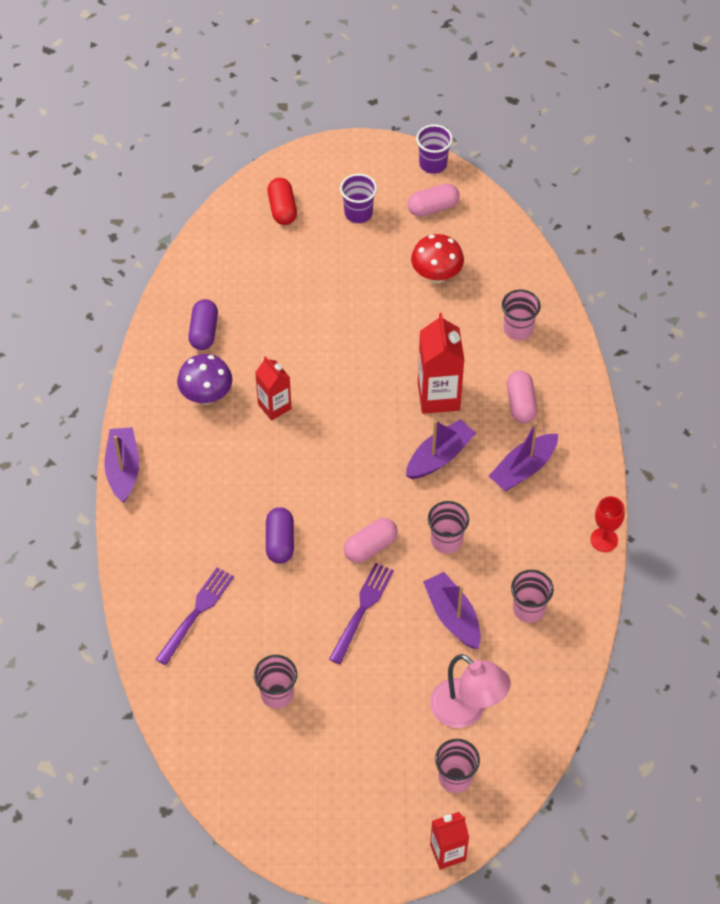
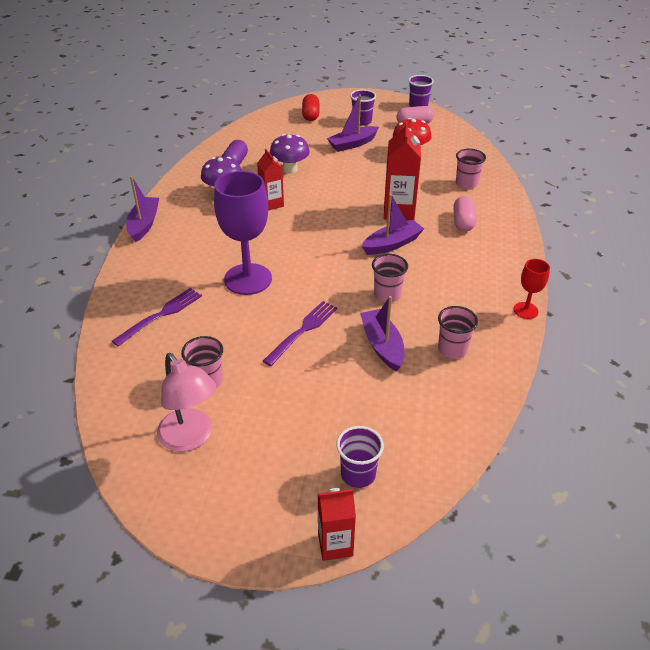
camera: 10 degrees right, 15 degrees down
purple capsule [266,507,294,564] -> purple goblet [214,171,272,295]
pink capsule [344,518,398,563] -> none
pink lamp [430,654,511,728] -> pink lamp moved to [157,353,217,452]
pink cup [435,739,480,793] -> purple cup [336,426,384,488]
purple boat [489,422,558,491] -> purple boat moved to [327,95,379,152]
none -> purple mushroom [269,134,310,174]

